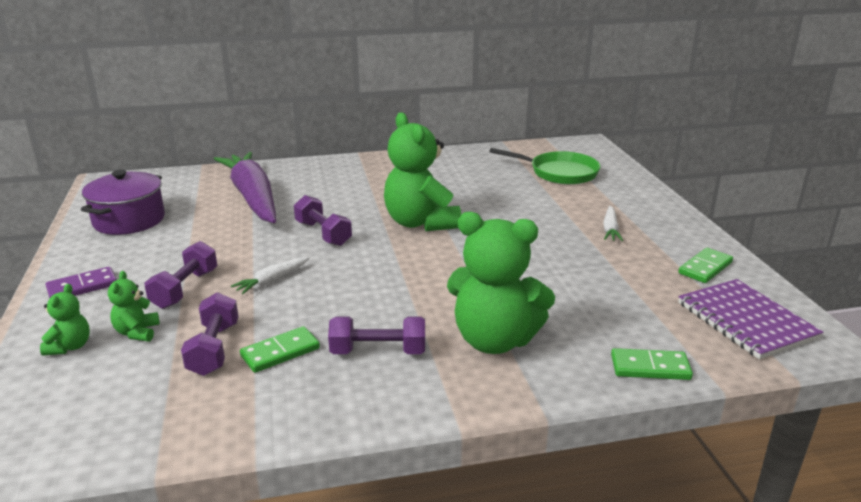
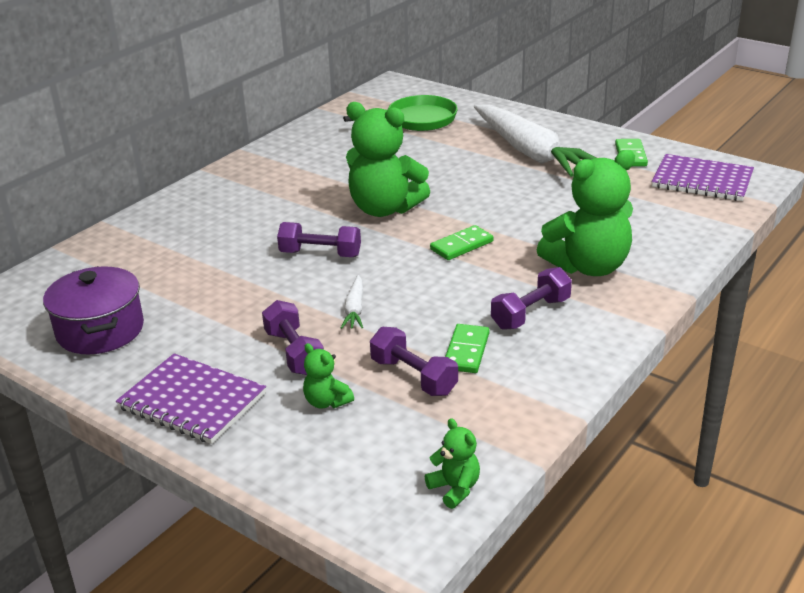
camera: 40 degrees left, 5 degrees up
green teddy bear [40,284,90,356] -> green teddy bear moved to [425,418,480,509]
purple domino [45,267,117,298] -> purple notebook [116,353,266,444]
purple carrot [214,152,276,223] -> none
white carrot [603,206,623,241] -> white carrot [474,104,596,177], size x2.49
green domino [611,348,693,380] -> green domino moved to [430,225,493,260]

